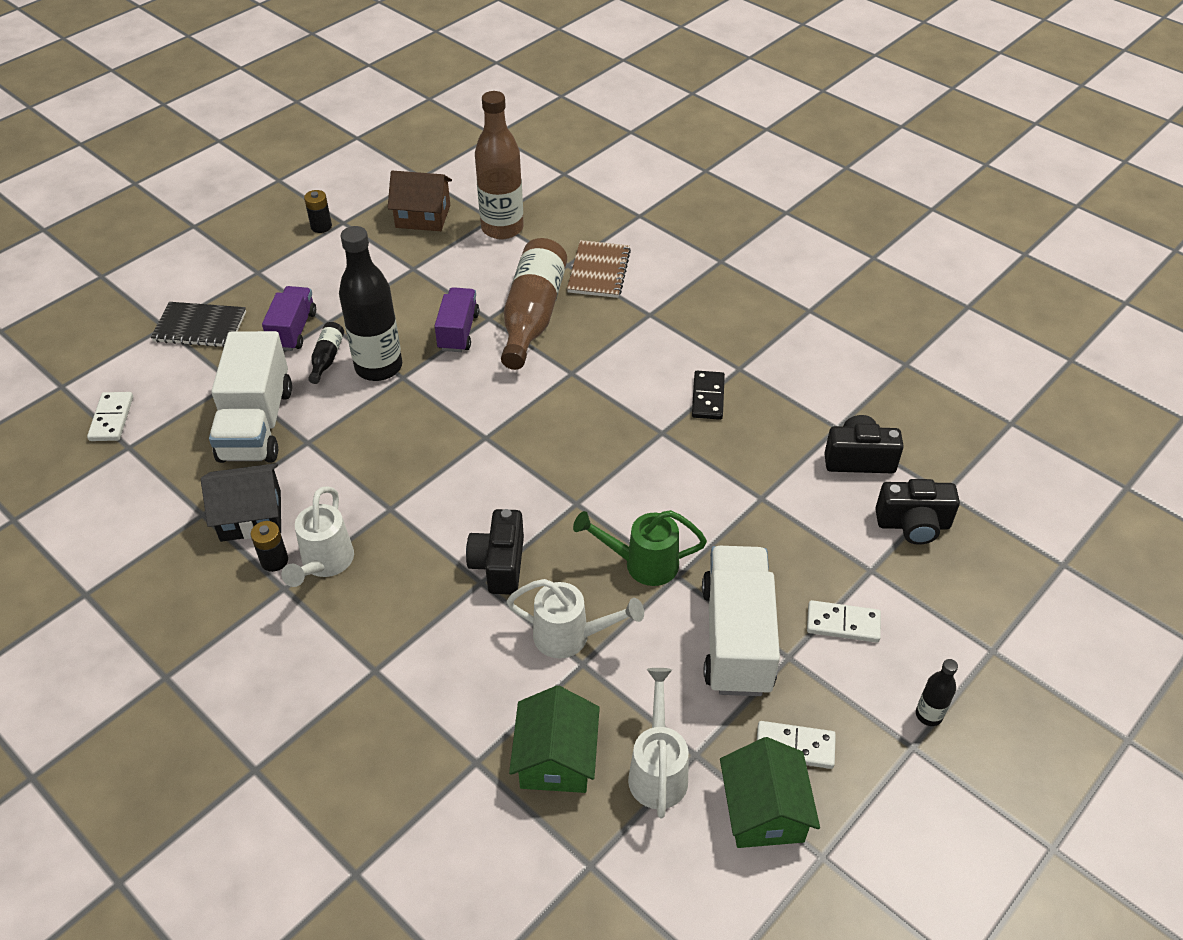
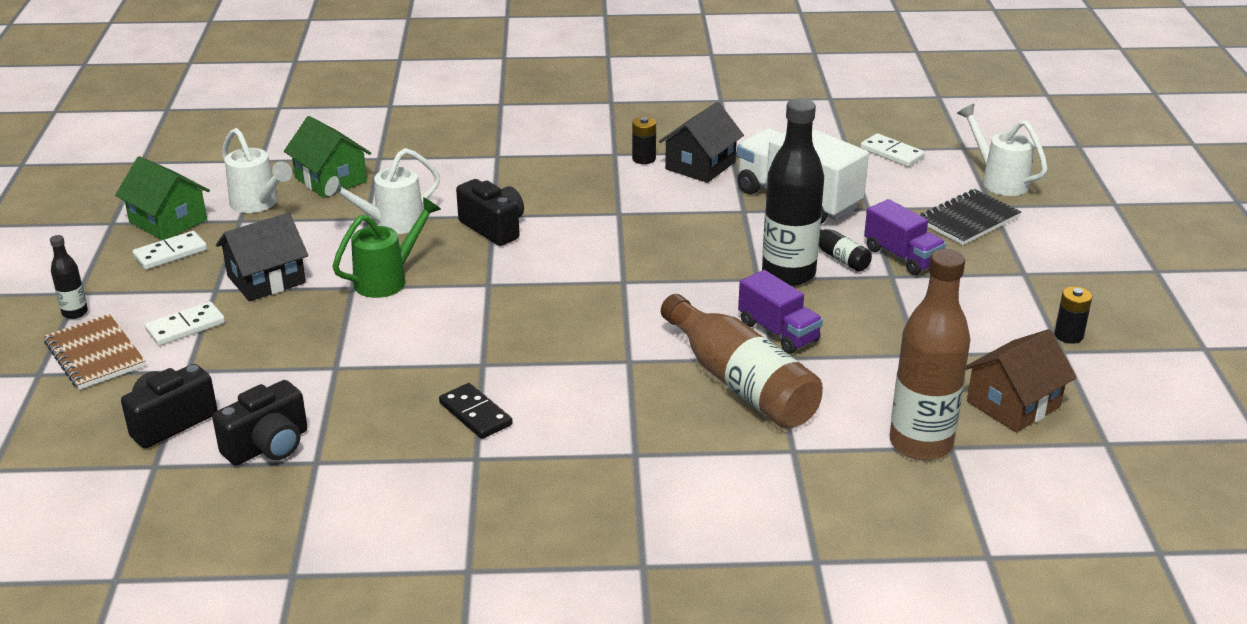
camera: 135 degrees right, 15 degrees down
white watering can [282,486,354,587] -> white watering can moved to [957,104,1048,196]
brown notebook [567,240,631,298] -> brown notebook moved to [44,314,146,390]
white truck [702,546,780,696] -> black house [216,213,308,301]

